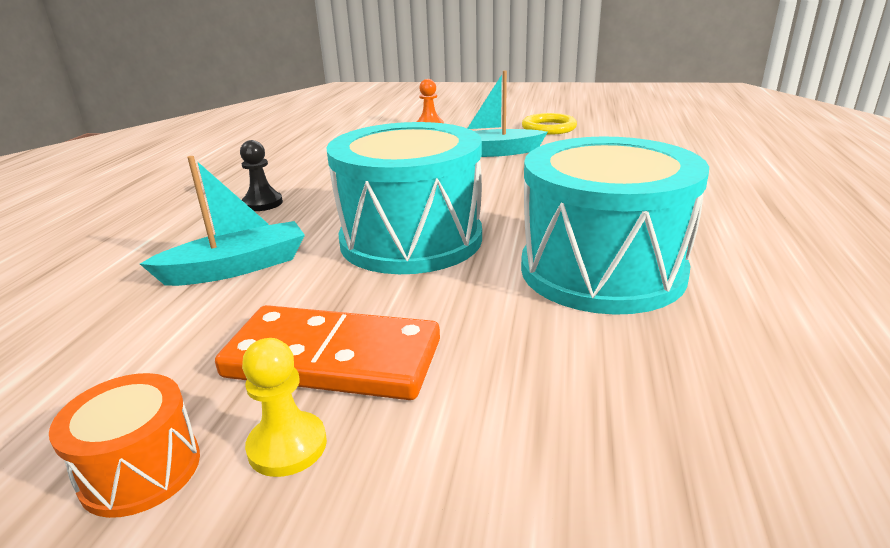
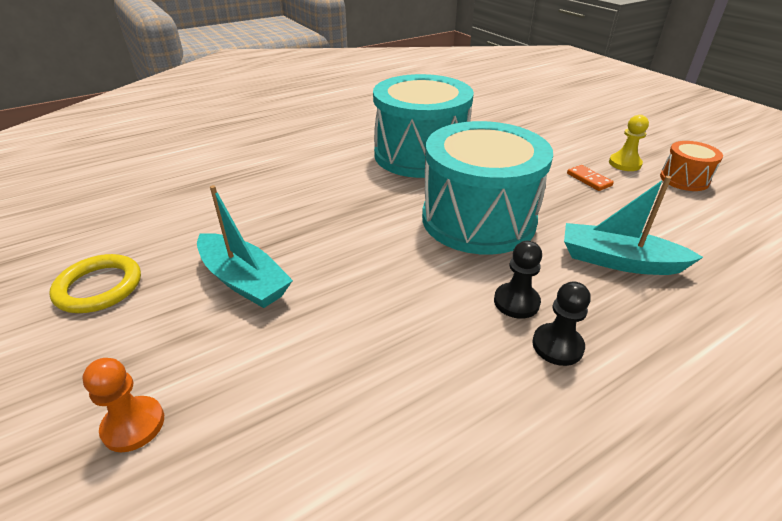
camera: 135 degrees left, 10 degrees up
orange domino [215,305,440,400] -> orange domino [567,165,614,191], size x0.41
none -> black pawn [494,241,542,319]

